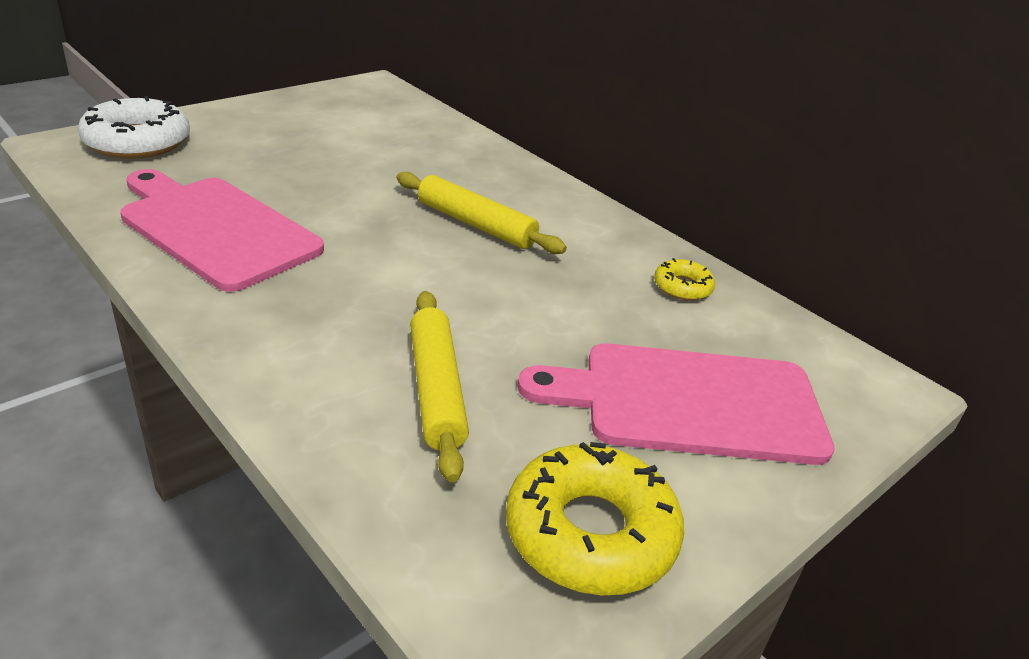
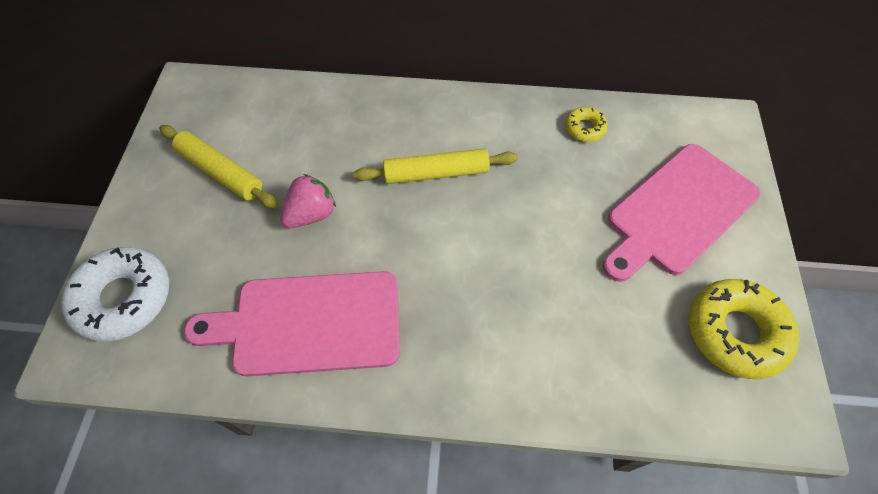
camera: 40 degrees left, 25 degrees up
yellow rolling pin [410,291,469,482] -> yellow rolling pin moved to [159,125,279,209]
none -> pink strawberry [280,174,336,228]

